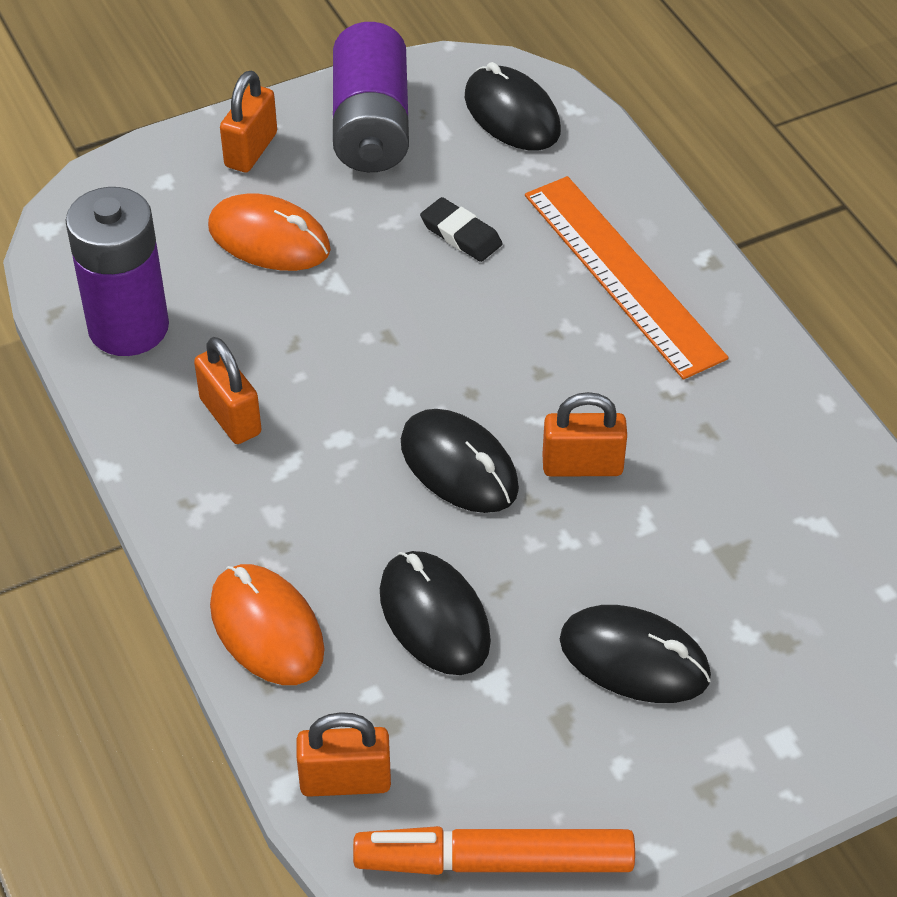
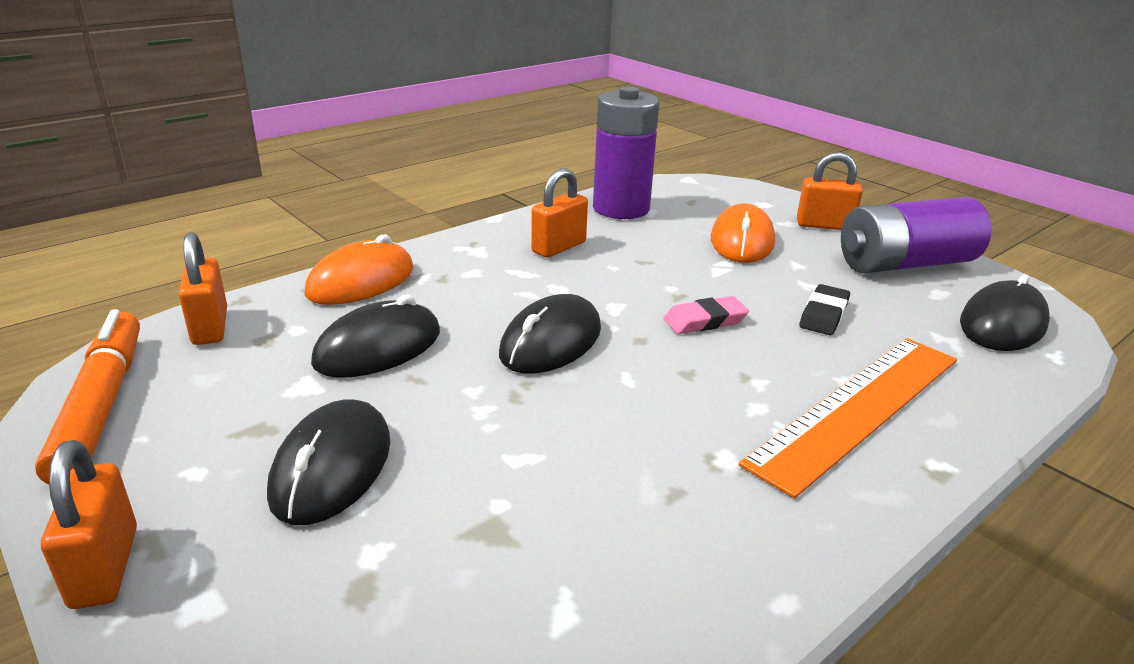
camera: 75 degrees right, 20 degrees down
orange padlock [542,392,627,477] -> orange padlock moved to [41,440,137,609]
none -> pink eraser [663,296,749,334]

